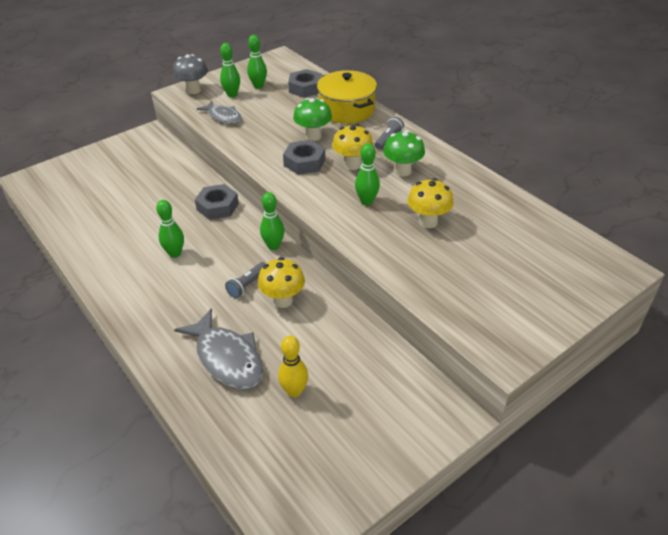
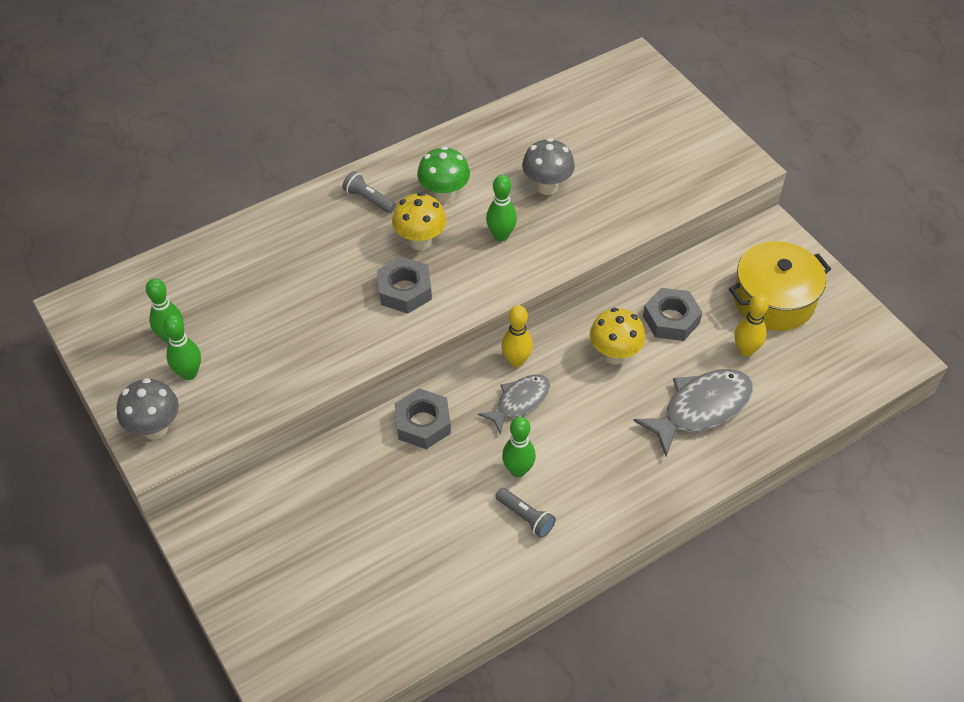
camera: 85 degrees left, 10 degrees up
grey fish [197,101,242,124] -> grey fish moved to [478,374,550,435]
grey flashlight [225,262,266,298] -> grey flashlight moved to [495,488,556,538]
green bowling pin [260,192,284,250] -> yellow bowling pin [501,305,533,367]
grey nut [288,69,322,98] -> grey nut moved to [643,288,702,341]
green mushroom [293,98,332,141] -> none
yellow pot [317,70,377,124] -> yellow pot moved to [729,241,831,331]
yellow mushroom [408,178,454,228] -> grey mushroom [522,138,575,195]

